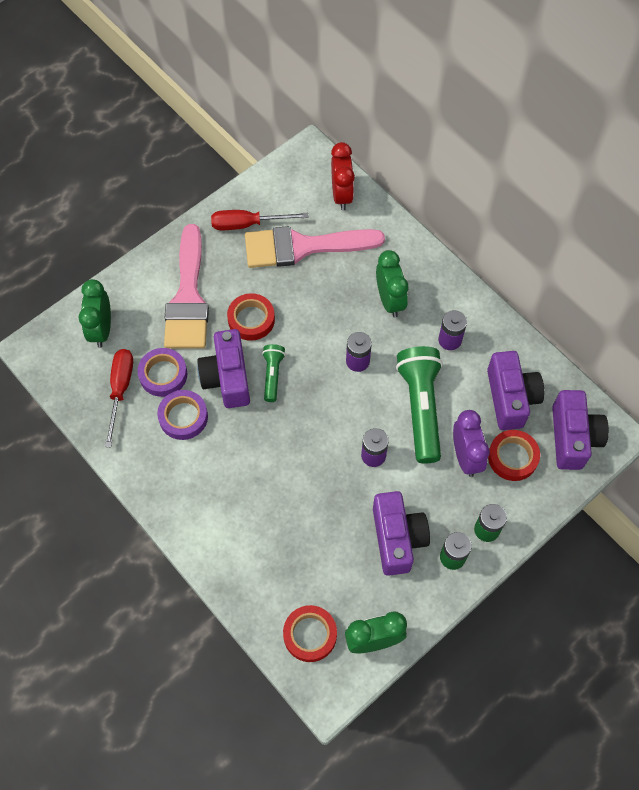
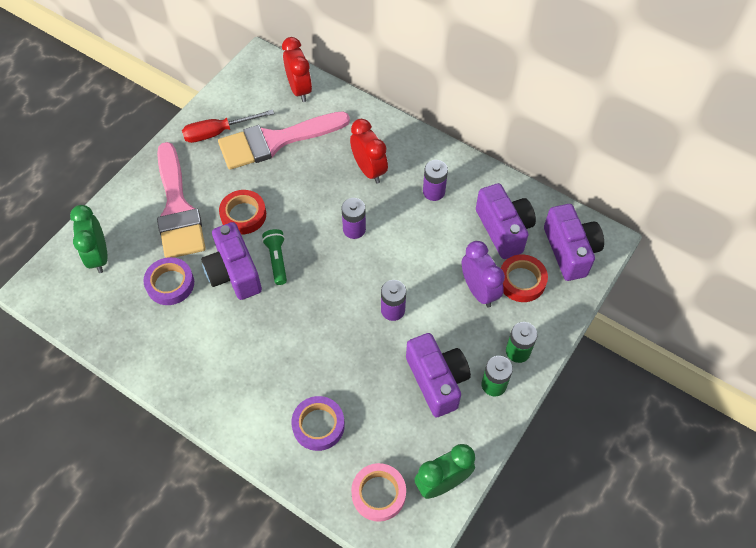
camera: 15 degrees left, 5 degrees down
red screwdriver [105,349,133,447] -> none
purple tape [157,390,208,440] -> purple tape moved to [291,396,345,451]
red tape [283,605,337,662] -> pink tape [351,463,406,522]
green clock [376,250,409,318] -> red clock [350,119,388,183]
green flashlight [396,346,443,464] -> none

